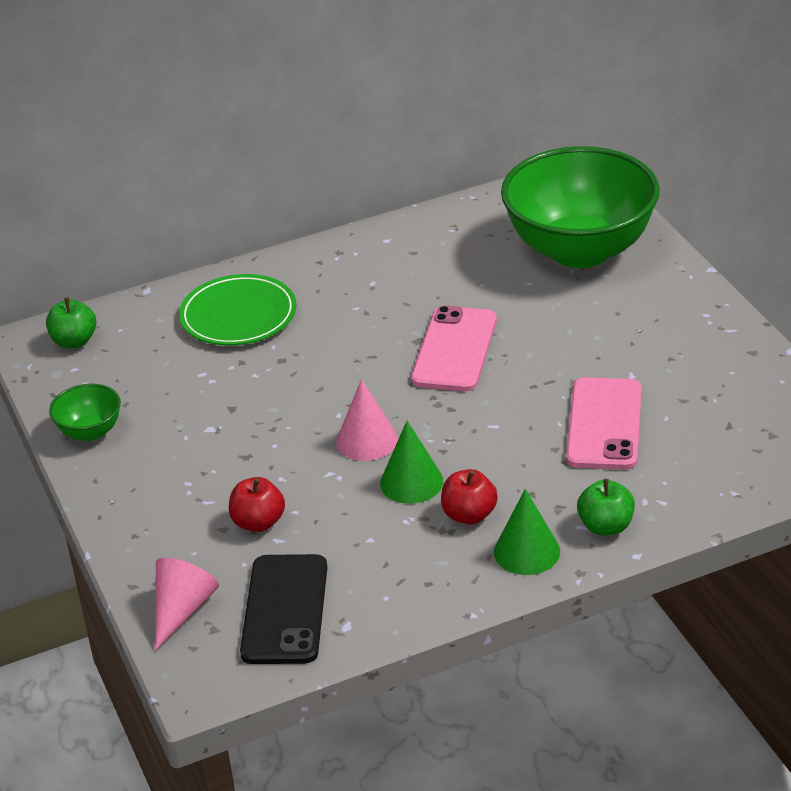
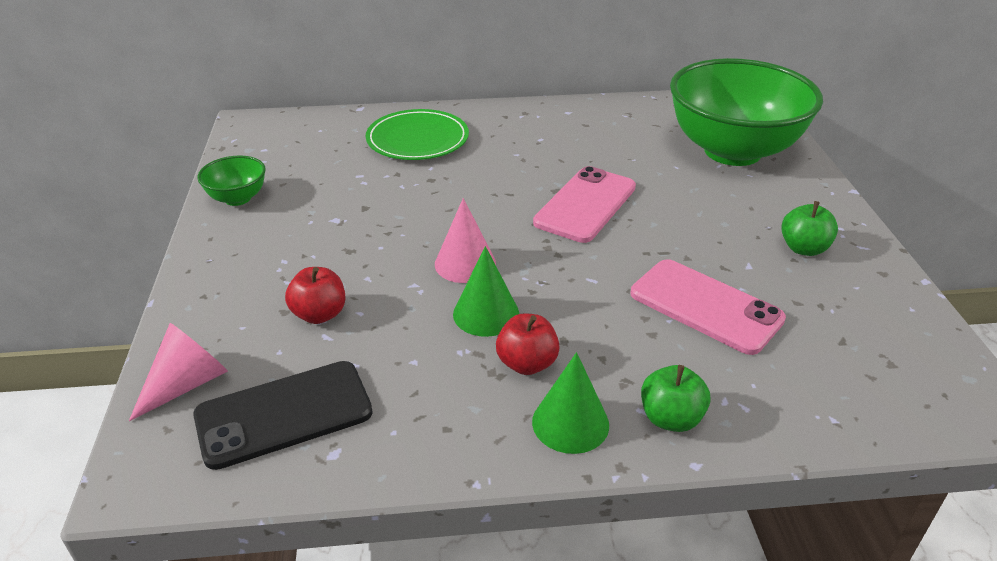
camera: 15 degrees right, 0 degrees up
green apple [46,297,96,348] -> green apple moved to [781,201,838,256]
black phone [240,554,327,664] -> black phone turned 45 degrees clockwise [193,361,373,470]
pink phone [566,377,642,469] -> pink phone turned 75 degrees counterclockwise [631,259,786,355]

